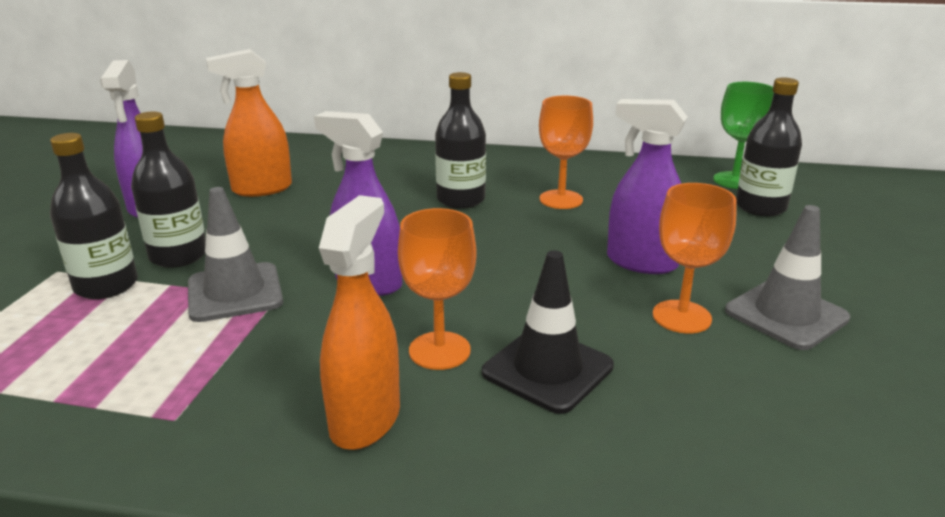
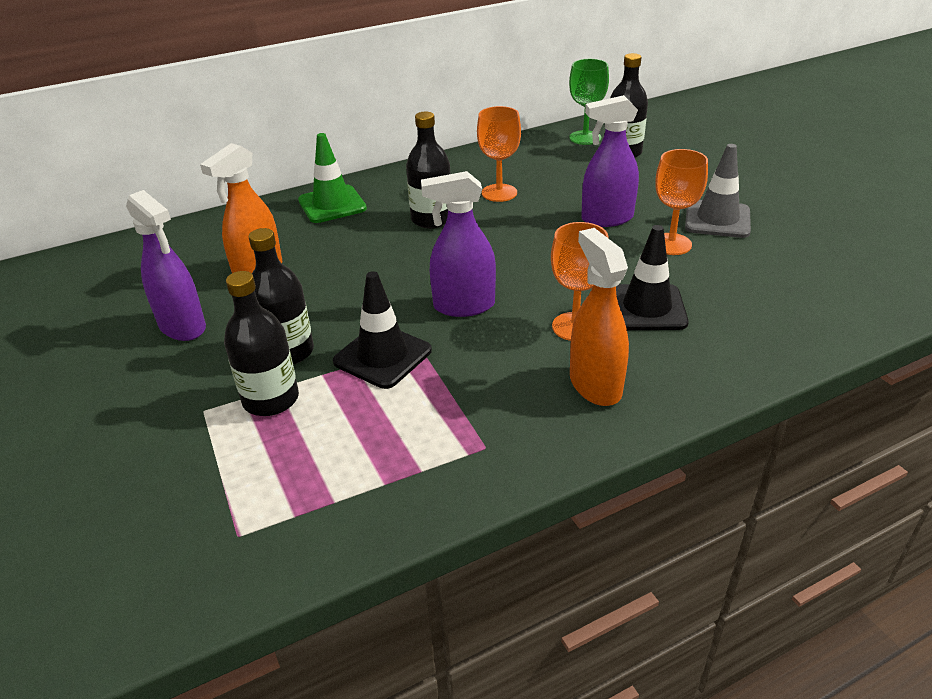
camera: 35 degrees left, 10 degrees up
grey traffic cone [188,187,283,322] -> black traffic cone [333,271,432,389]
none -> green traffic cone [298,133,367,223]

